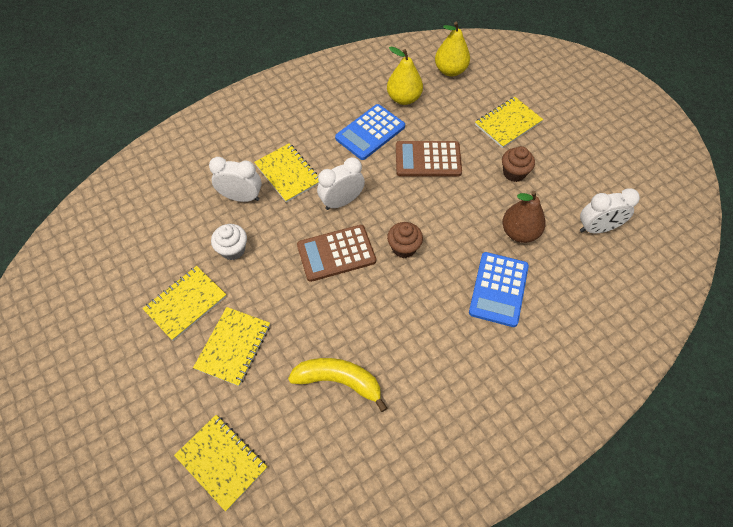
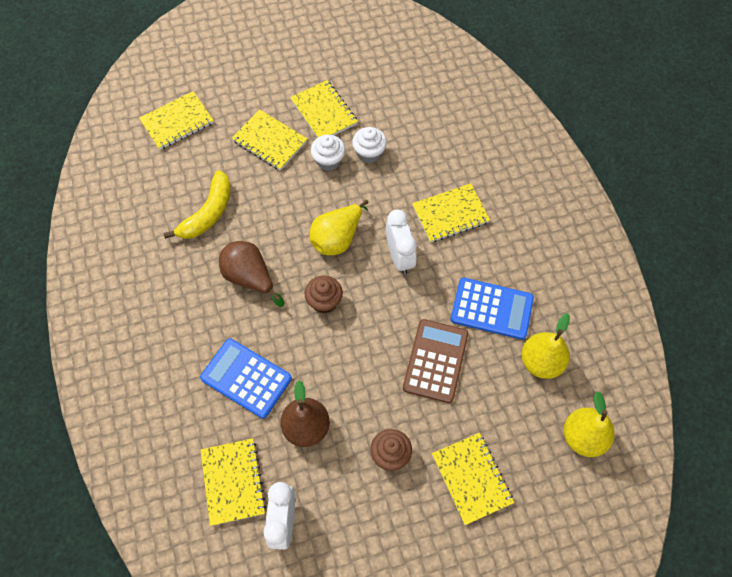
camera: 105 degrees right, 5 degrees up
white clock [209,157,262,202] -> none
brown calculator [297,225,376,282] -> yellow pear [310,200,369,256]
blue calculator [335,104,405,160] -> blue calculator turned 135 degrees clockwise [451,278,534,340]
none -> yellow notebook [200,438,266,526]
none -> brown pear [219,241,284,307]
none -> white cupcake [311,135,345,171]

